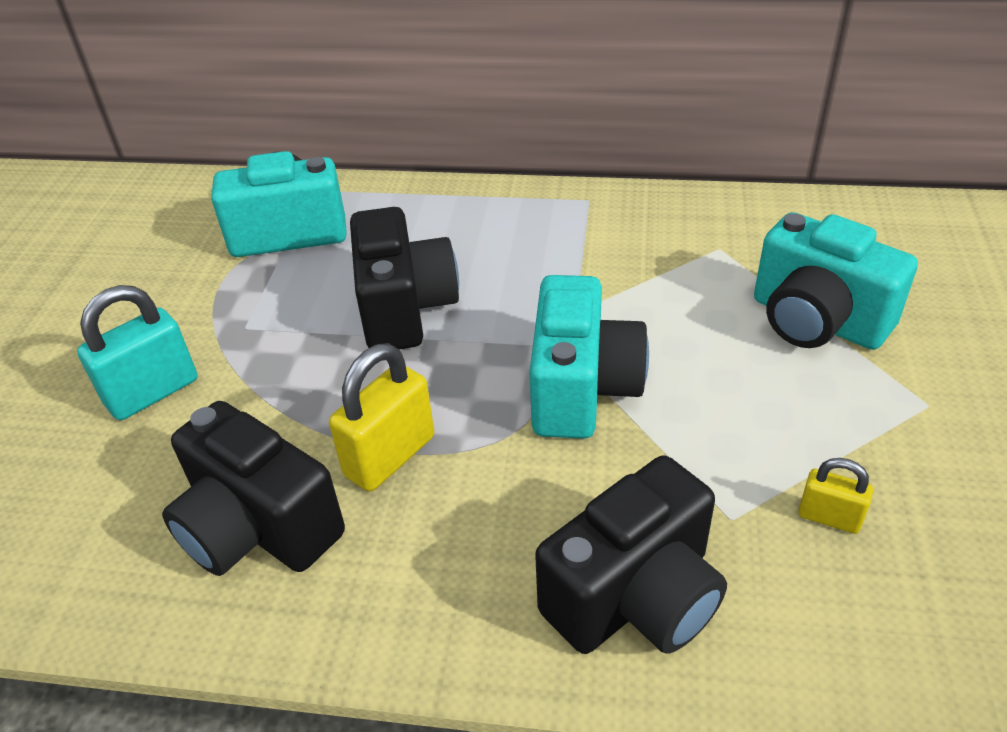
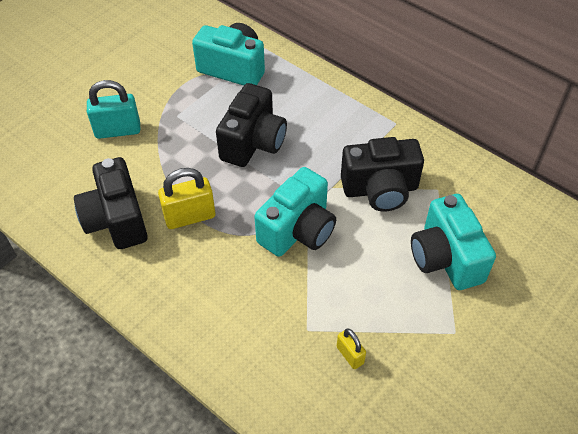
camera: 30 degrees right, 10 degrees up
black camera [535,455,727,654] -> black camera moved to [341,137,424,212]

